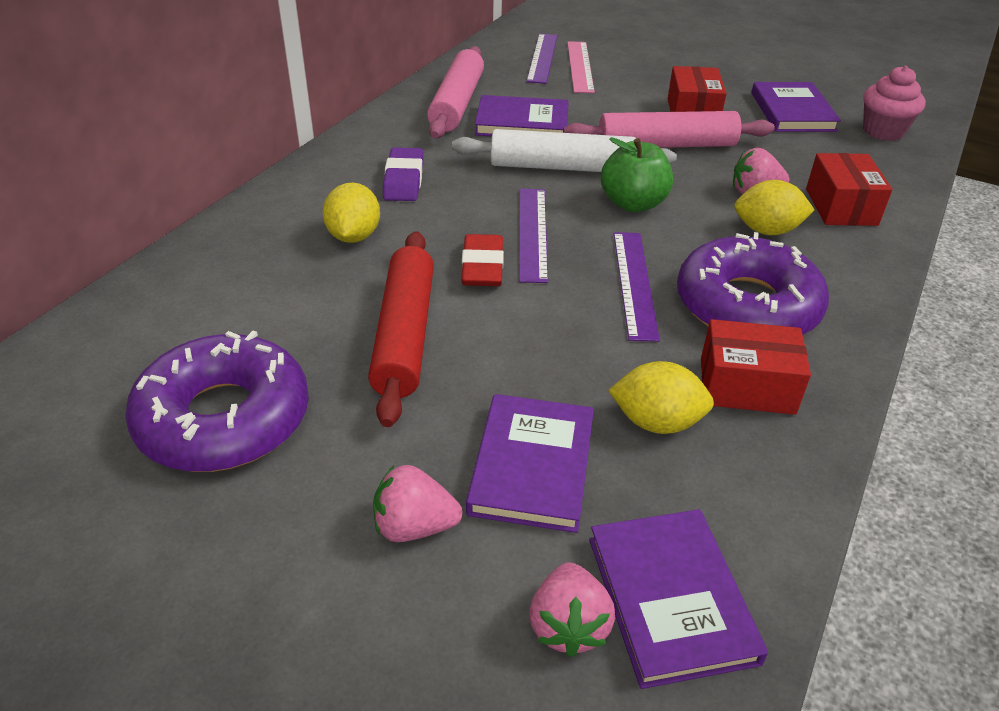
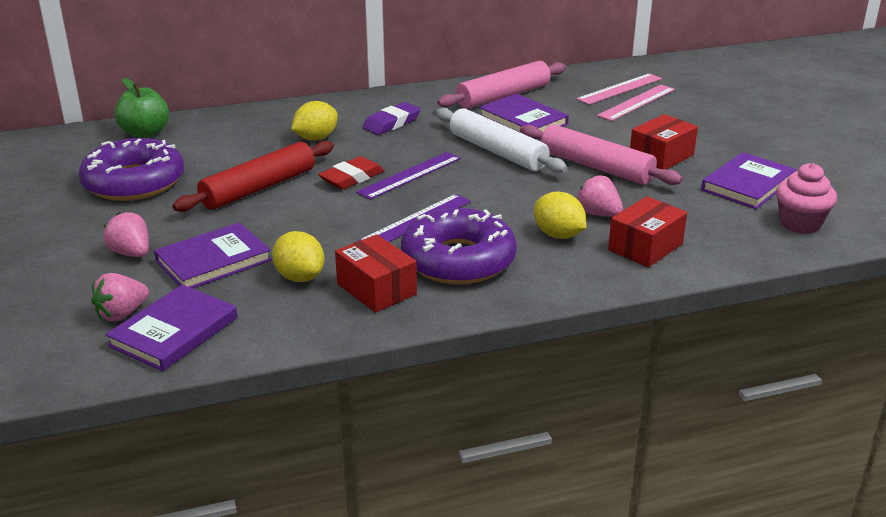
camera: 45 degrees right, 10 degrees down
purple ruler [526,34,558,84] -> pink ruler [576,73,662,105]
green apple [601,137,673,212] -> green apple moved to [114,78,169,138]

